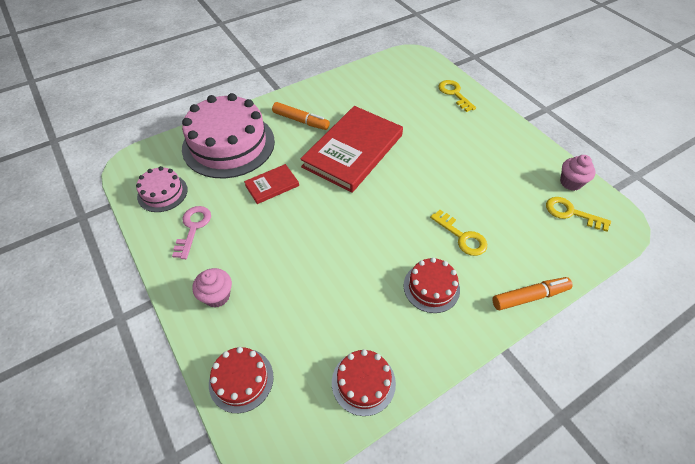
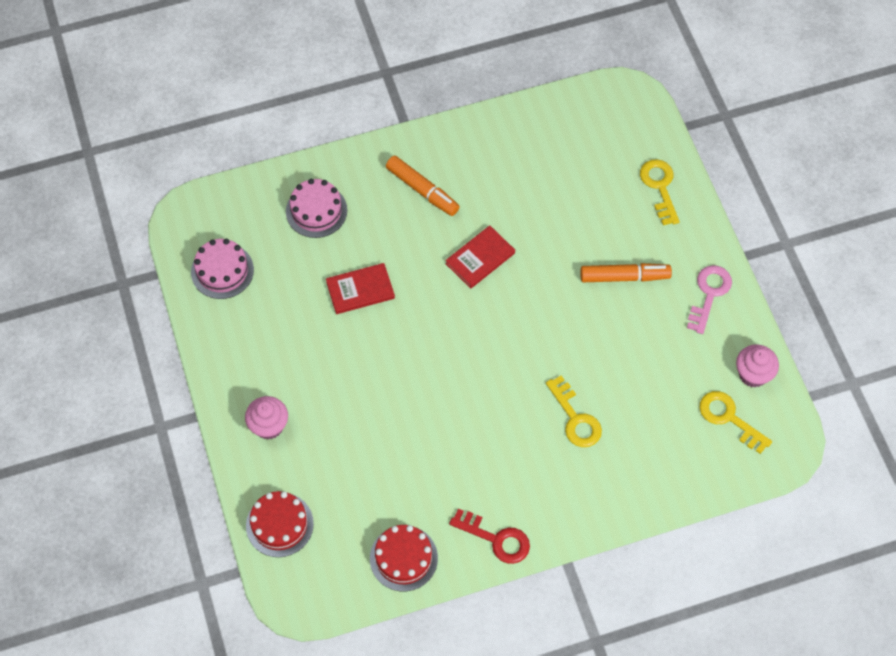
camera: 15 degrees right, 10 degrees up
pink key [172,206,211,259] -> pink key moved to [687,265,732,334]
pink cake [182,93,275,178] -> pink cake [286,179,347,238], size x0.49
red book [300,106,403,193] -> red book [445,225,515,289], size x0.46
red cake [404,258,460,313] -> none
orange marker [492,277,573,310] -> orange marker moved to [580,263,672,282]
none -> red key [449,509,530,564]

